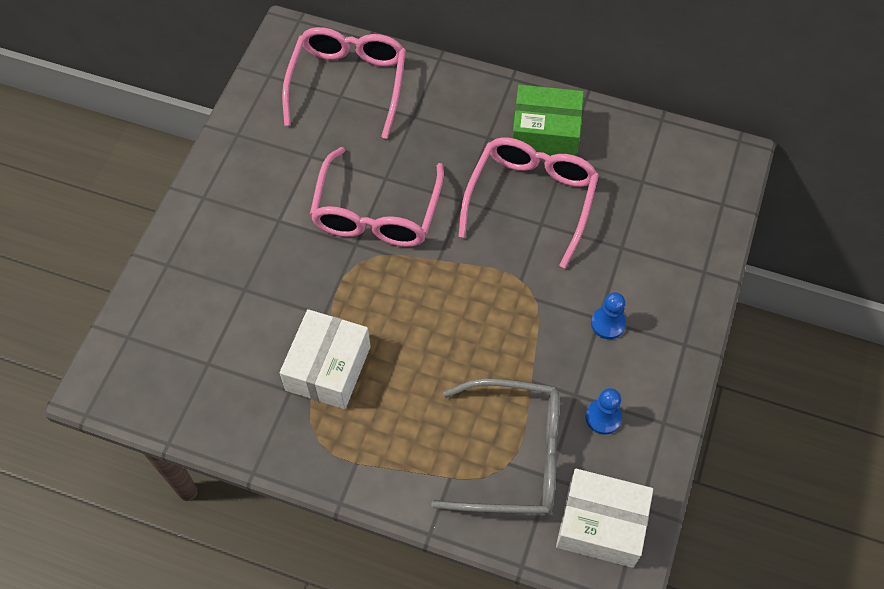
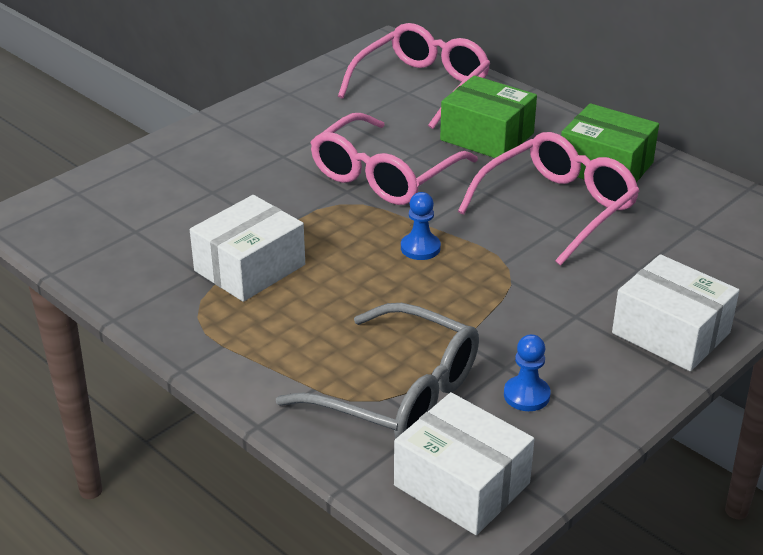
camera: 25 degrees right, 25 degrees down
blue pawn [591,292,626,339] -> blue pawn moved to [401,192,441,260]
none -> green box [440,75,537,158]
none -> white box [612,254,740,371]

